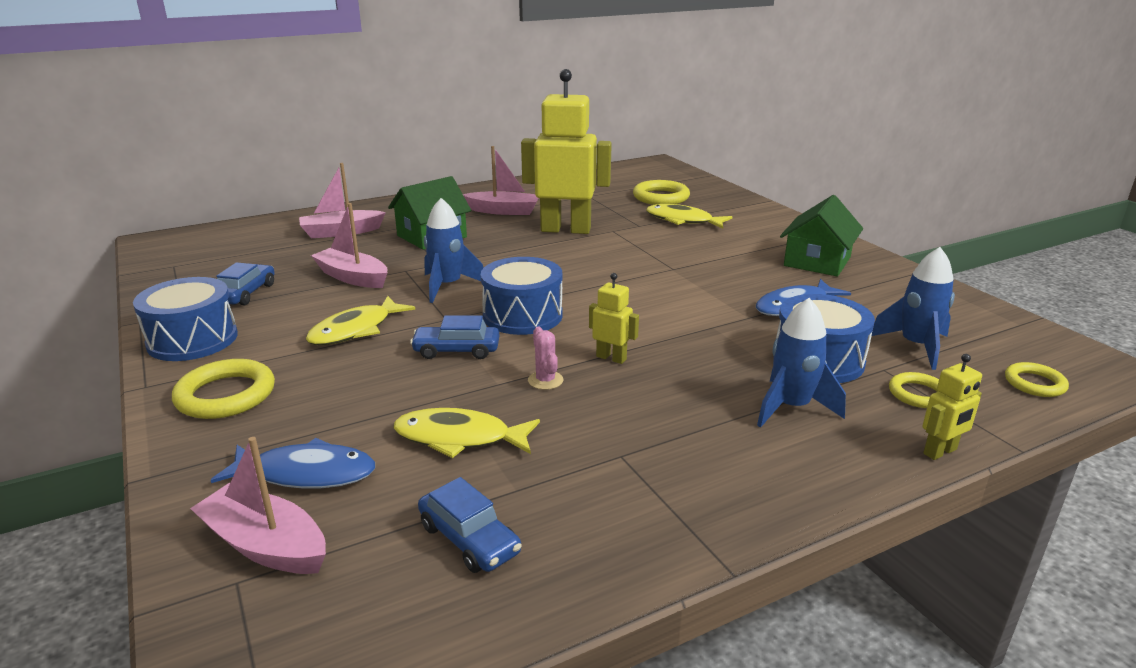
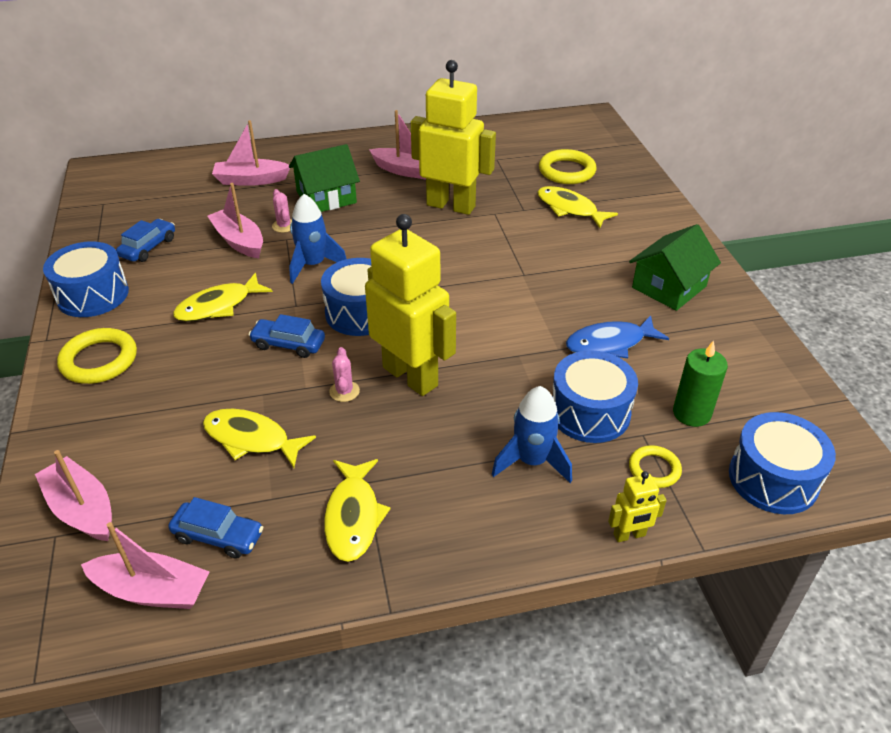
camera: 15 degrees right, 15 degrees up
blue fish [211,438,375,489] -> none
blue car [418,477,522,573] -> blue car turned 45 degrees counterclockwise [168,497,264,559]
yellow robot [589,273,639,364] -> yellow robot [365,214,456,396], size x2.33
blue rocket [872,247,955,370] -> green candle [673,340,728,427]
yellow ring [1005,362,1069,397] -> blue drum [729,412,836,514]
none -> pink boat [81,522,209,609]
none -> pink cactus [272,189,292,233]
none -> yellow fish [324,459,391,562]

